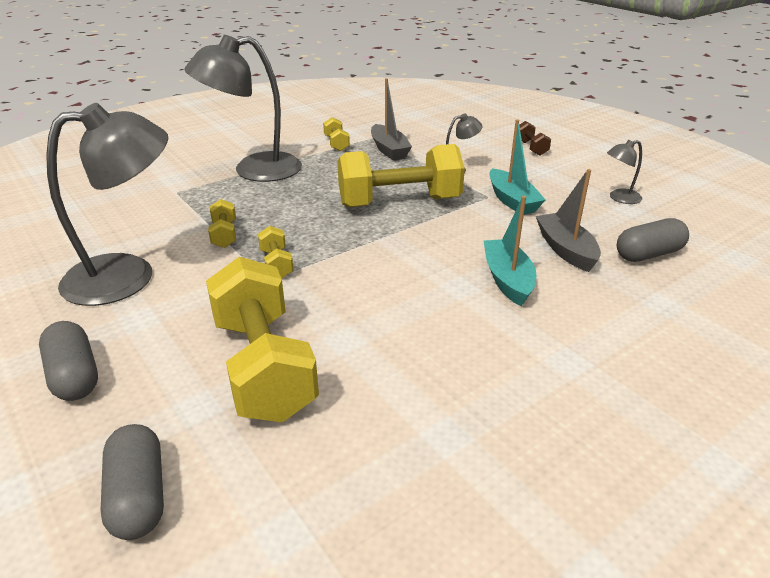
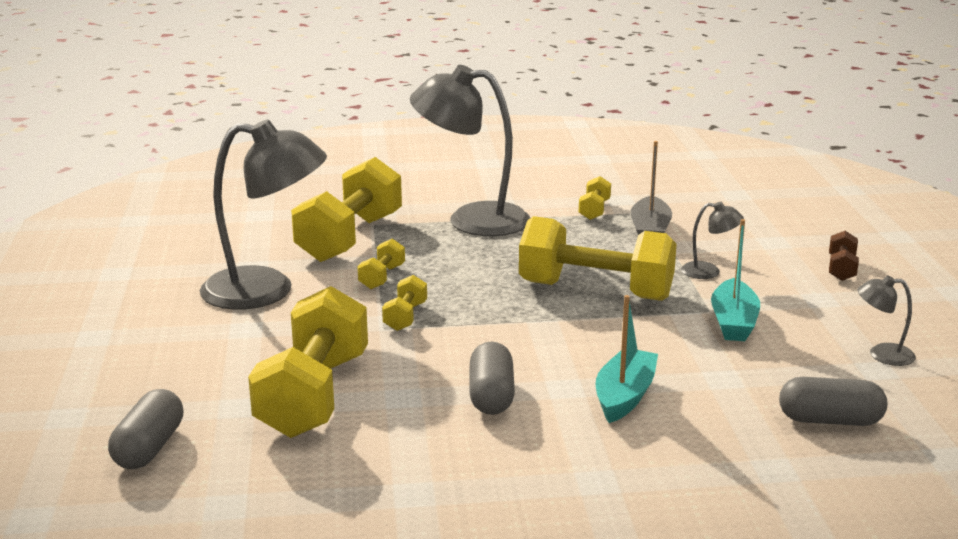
camera: 30 degrees right, 10 degrees down
grey capsule [39,321,98,401] -> grey capsule moved to [469,341,515,415]
grey boat [536,169,601,272] -> none
none -> yellow dumbbell [291,157,402,262]

